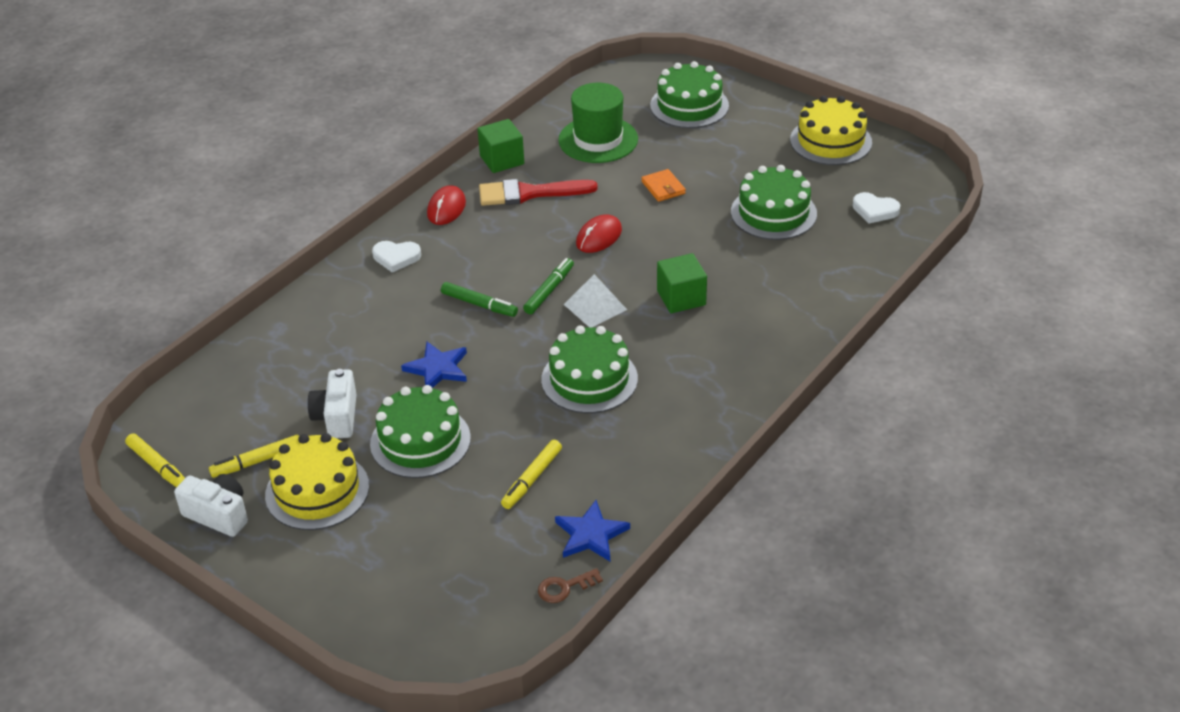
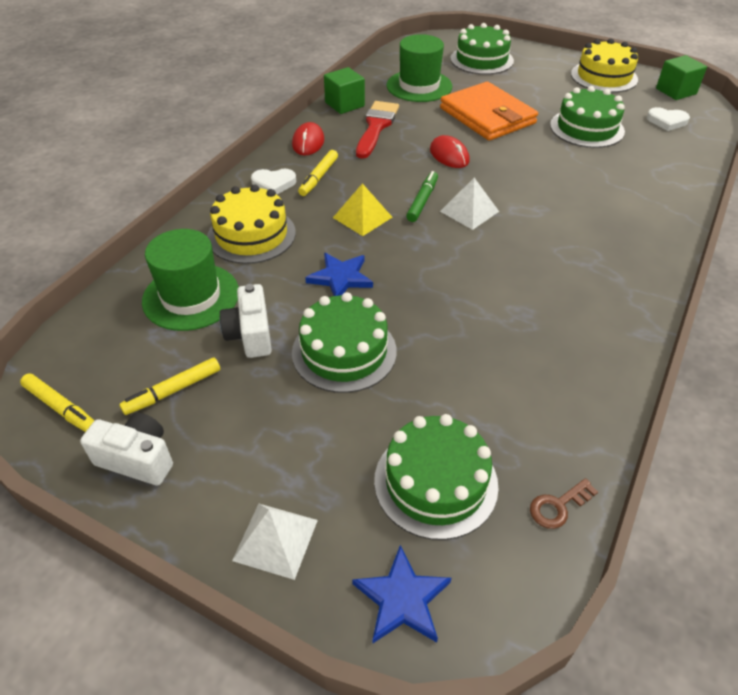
camera: 10 degrees left, 5 degrees up
yellow cake [265,433,369,530] -> yellow cake moved to [207,184,296,264]
green marker [441,282,518,317] -> yellow pyramid [333,183,392,236]
red brush [479,179,598,206] -> red brush turned 120 degrees clockwise [356,101,399,159]
yellow marker [501,440,562,509] -> yellow marker moved to [298,150,338,196]
green cake [541,325,638,413] -> green cake moved to [374,414,499,540]
blue star [555,500,630,561] -> blue star moved to [352,545,452,643]
red mouse [576,214,622,253] -> red mouse turned 60 degrees counterclockwise [430,135,470,168]
orange wallet [641,169,686,202] -> orange wallet [440,82,538,141], size x2.39
green cube [657,253,707,313] -> green cube moved to [656,55,707,100]
none -> green hat [142,229,239,331]
none -> white pyramid [232,504,318,580]

